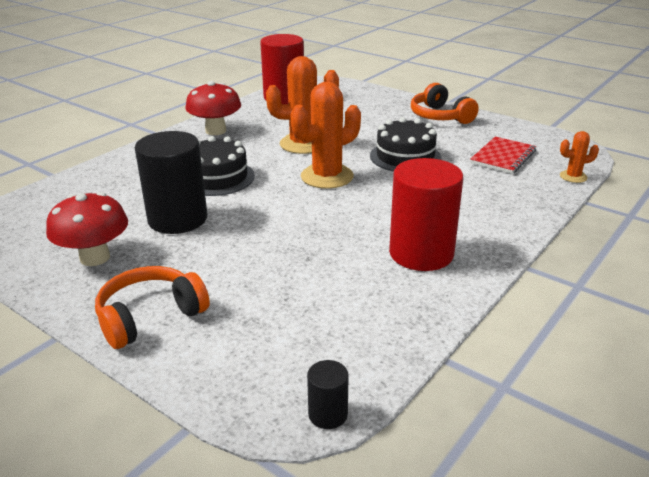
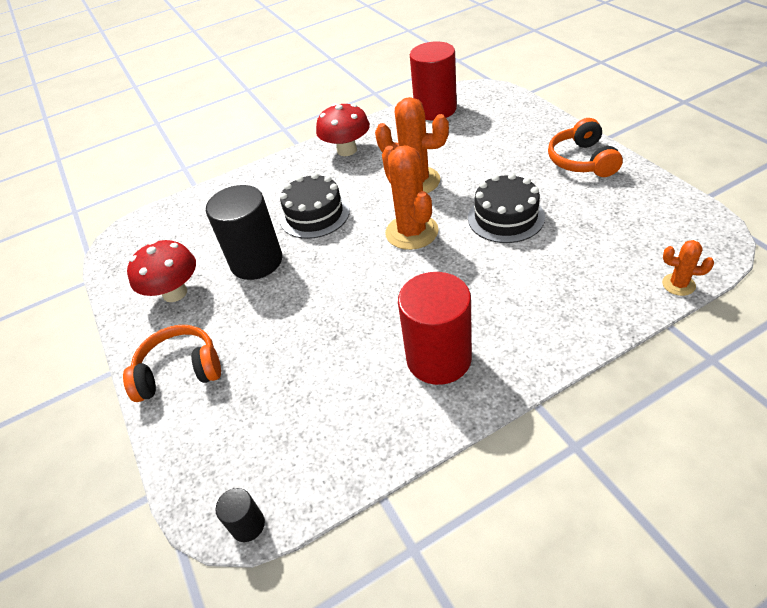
camera: 30 degrees right, 15 degrees up
orange cactus [291,82,361,189] -> orange cactus turned 75 degrees clockwise [382,145,439,250]
red notebook [470,137,536,174] -> none

